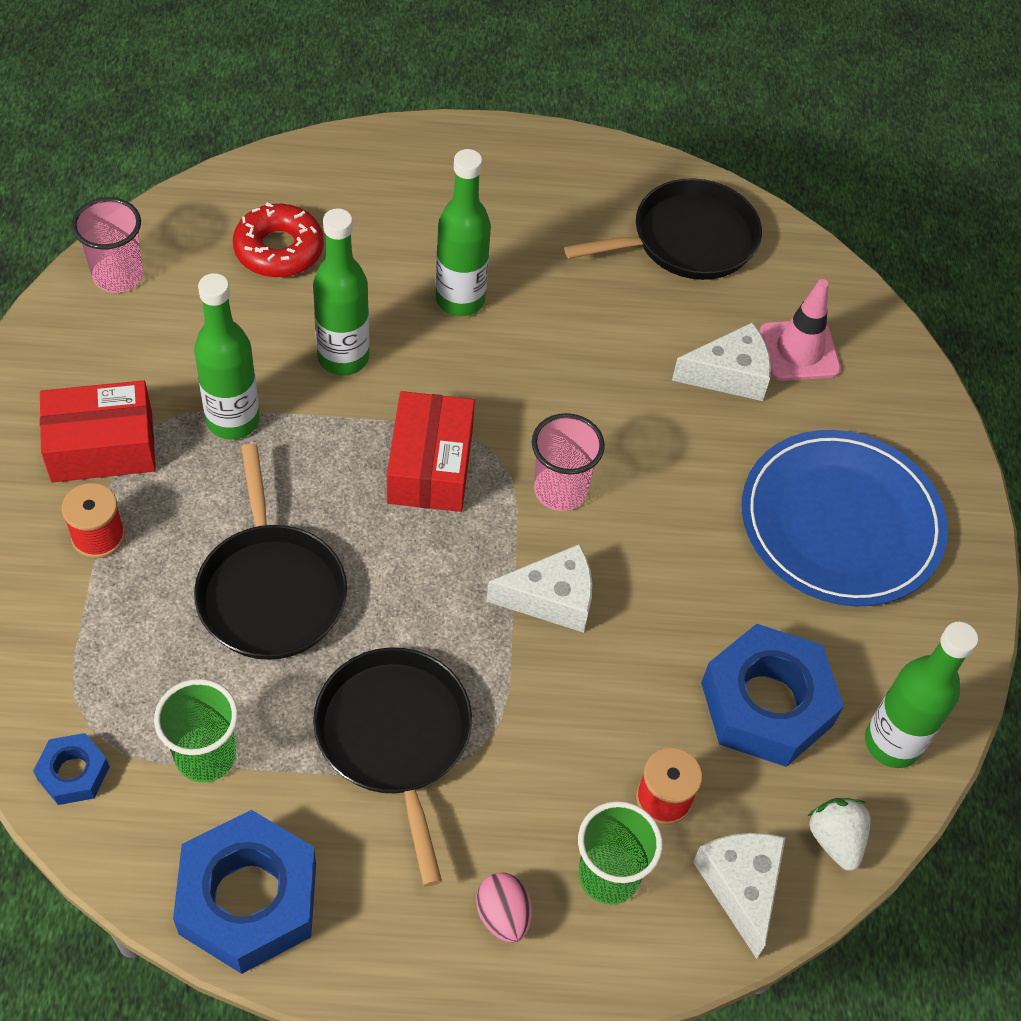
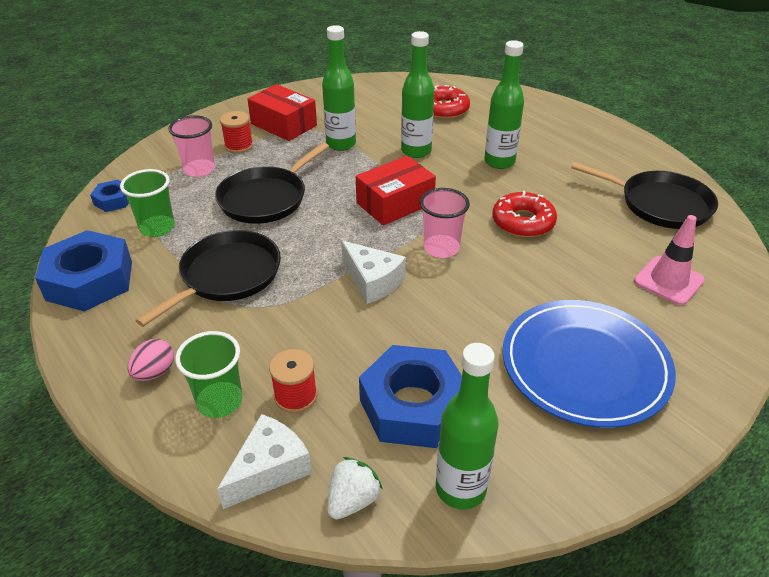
camera: 55 degrees right, 15 degrees down
pink cup [72,197,143,293] -> pink cup moved to [168,115,215,177]
white cheese [672,322,771,401] -> none
none -> red donut [492,191,557,237]

